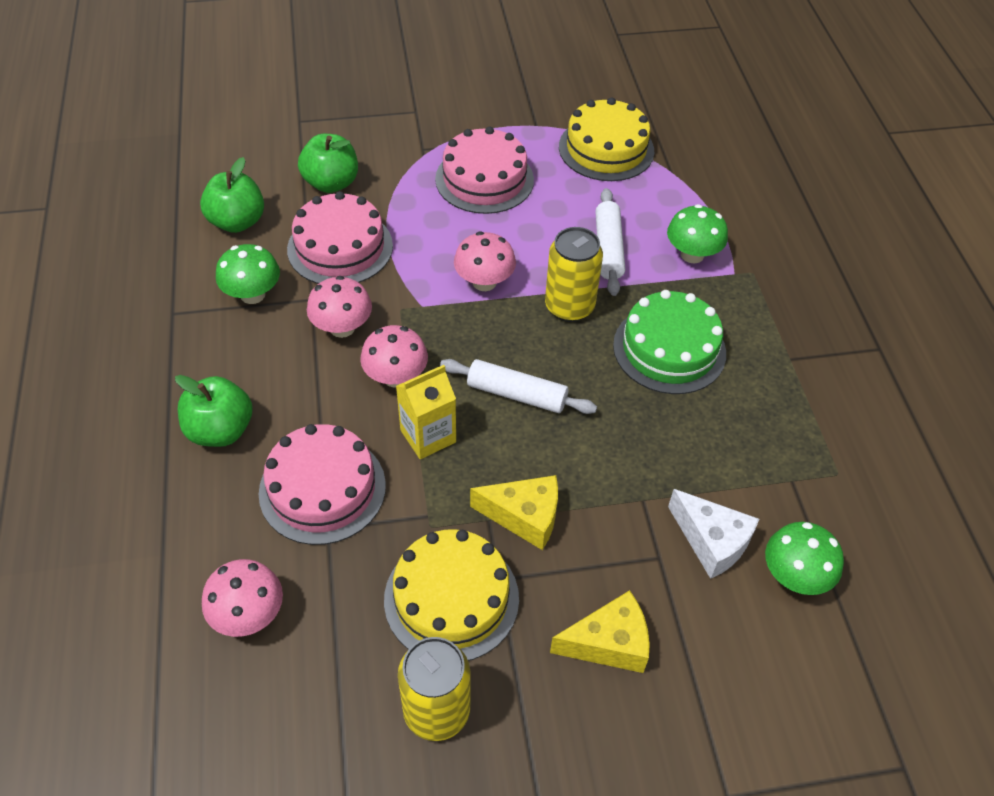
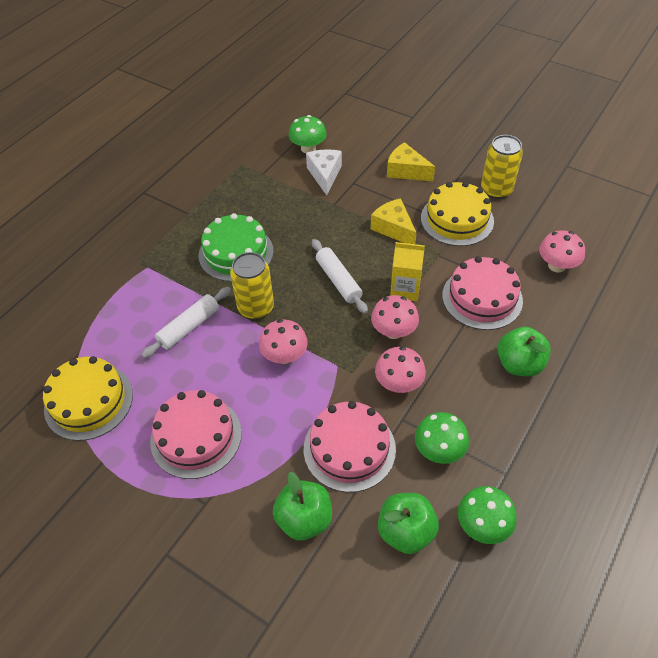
camera: 135 degrees left, 0 degrees up
green mushroom [667,204,728,263] -> green mushroom moved to [458,486,517,544]

